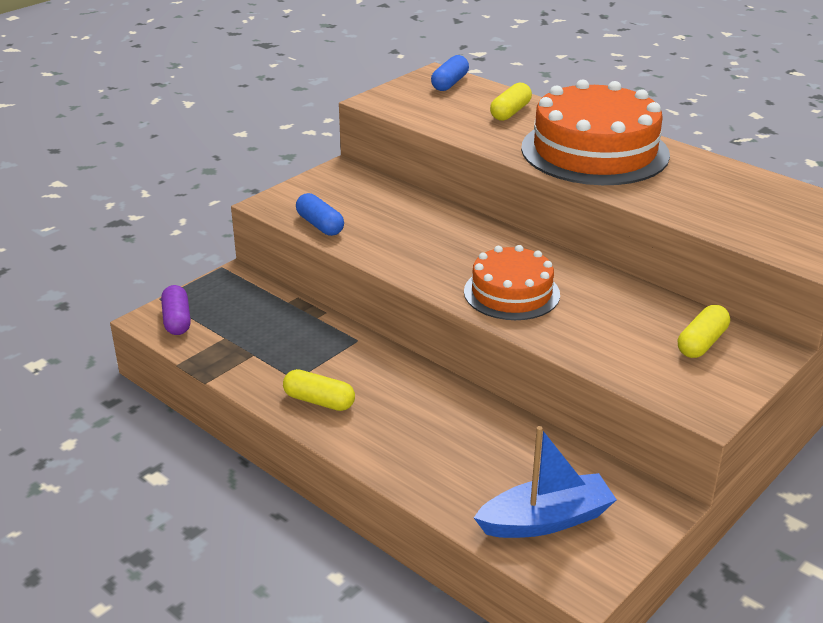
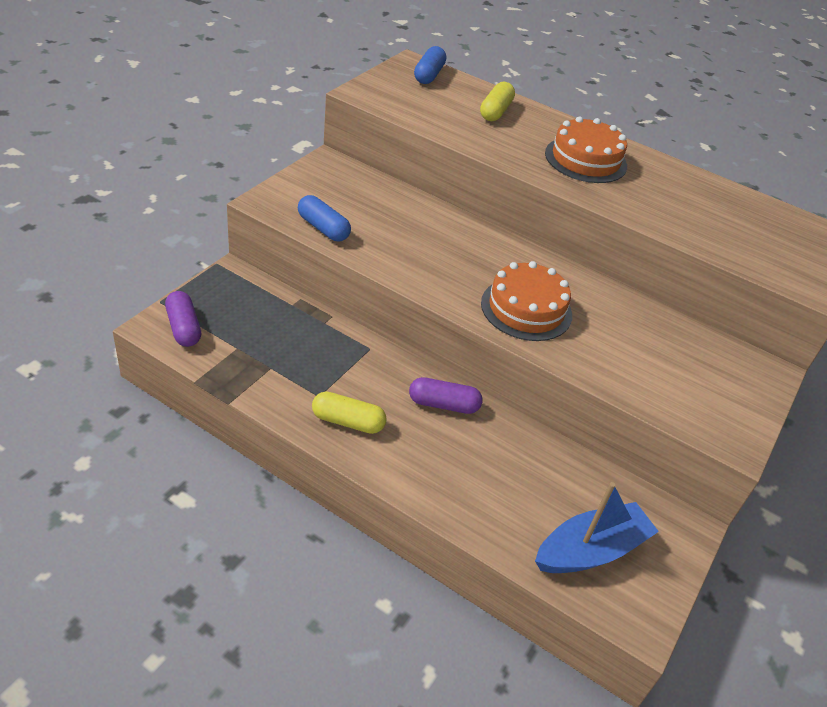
camera: 15 degrees left, 10 degrees up
orange cake [521,79,670,185] -> orange cake [545,116,627,183], size x0.59
yellow capsule [678,305,730,358] -> none
none -> purple capsule [409,377,483,414]

